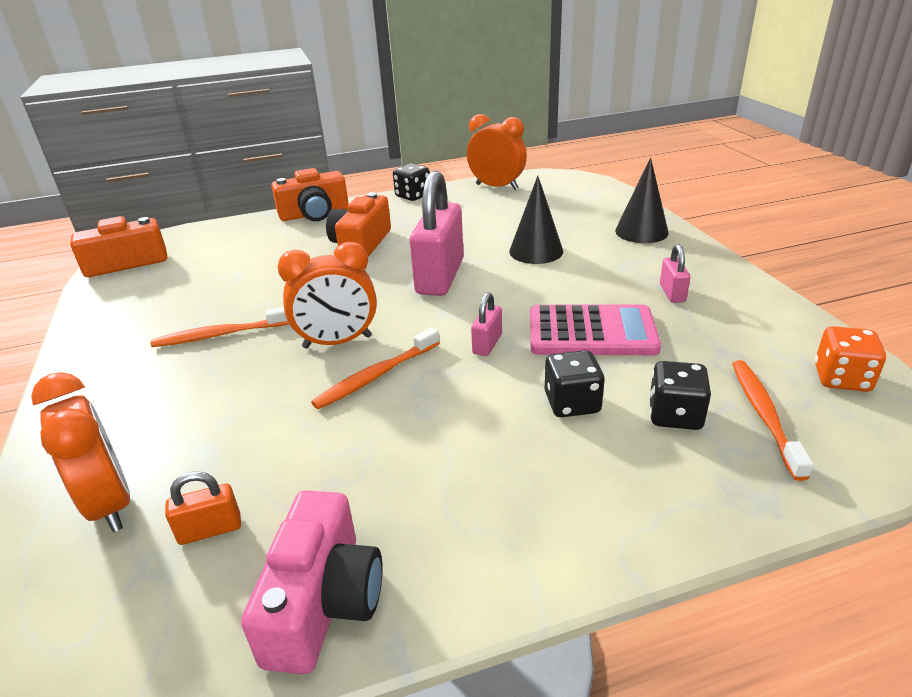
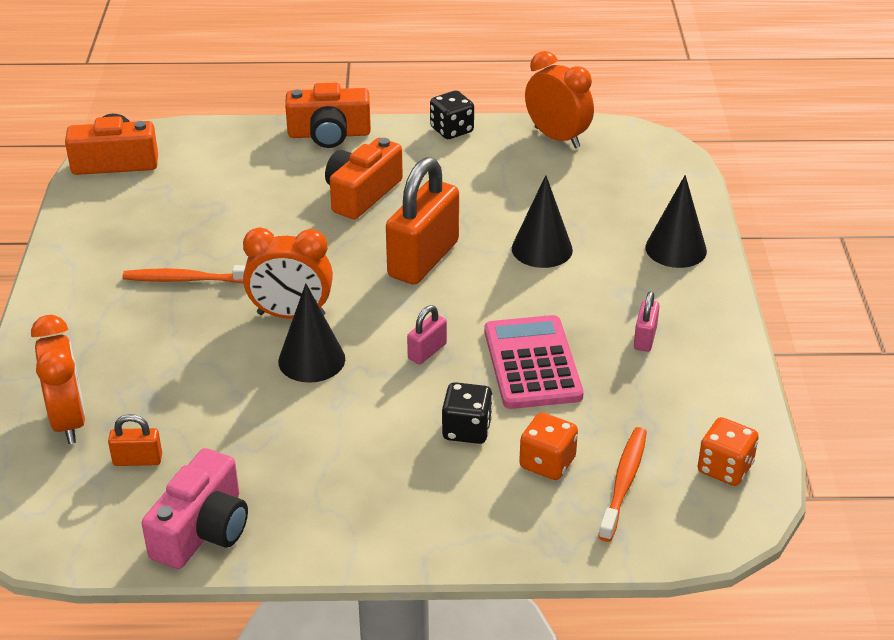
camera: 15 degrees right, 5 degrees up
orange toothbrush [311,327,440,409] -> black cone [278,283,345,383]
pink padlock [410,171,464,296] -> orange padlock [386,157,459,285]
pink calculator [530,305,661,355] -> pink calculator turned 120 degrees counterclockwise [484,315,584,409]
black dice [649,361,711,430] -> orange dice [519,412,578,480]

